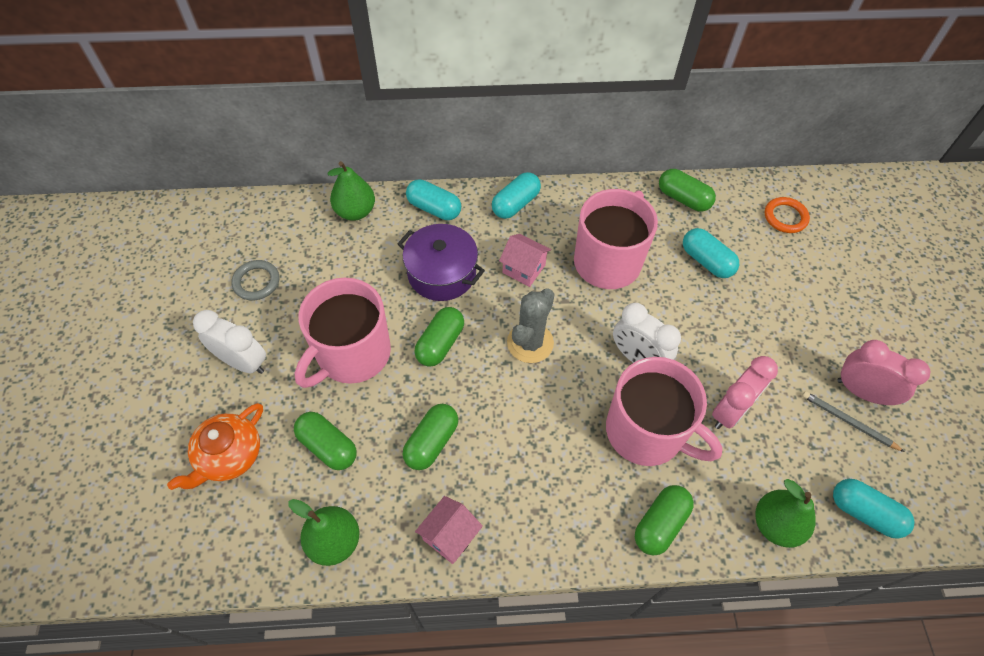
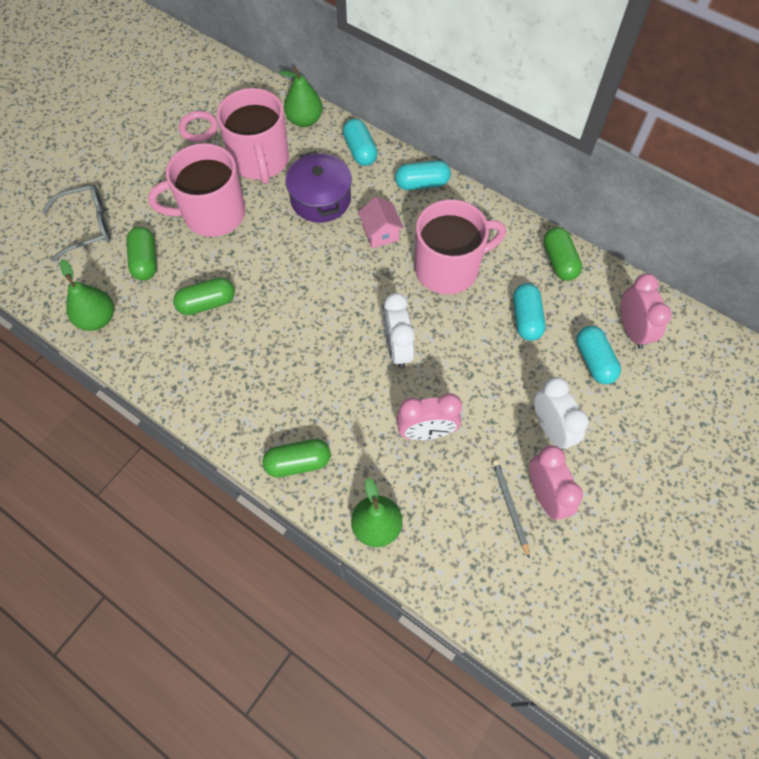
camera: 40 degrees right, 5 degrees up
orange teapot [167,403,263,490] -> grey glasses [42,184,111,262]
white clock [193,310,266,374] -> white clock moved to [534,377,589,450]
grey ring [232,260,279,300] -> pink ring [179,111,218,142]
green capsule [414,307,464,367] -> none
pink house [415,496,483,564] -> none
grey cactus [507,288,555,363] -> none
pink mug [606,357,723,466] -> pink mug moved to [217,88,289,184]
orange ring [765,197,810,233] -> pink clock [621,273,672,349]
turquoise capsule [833,479,915,539] -> turquoise capsule moved to [576,326,621,384]

